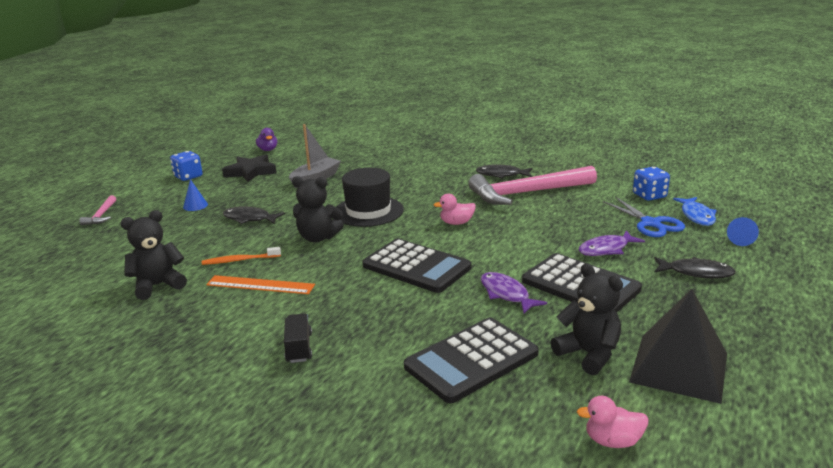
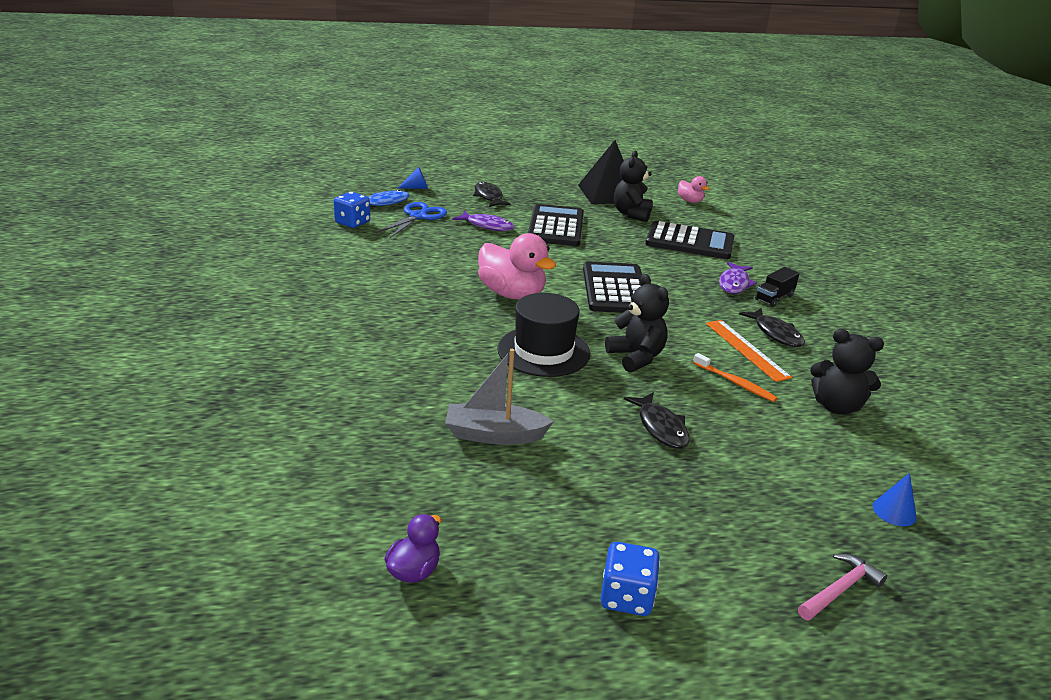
camera: 130 degrees left, 5 degrees up
blue cone [183,179,208,211] -> blue cone moved to [873,473,917,526]
black star [222,154,276,182] -> none
pink duck [434,194,476,225] -> pink duck [478,233,556,300], size x1.93
pink hammer [468,166,597,205] -> none
black fish [476,165,533,179] -> black fish moved to [739,308,805,347]
purple fish [481,272,547,314] -> purple fish moved to [719,262,757,294]

